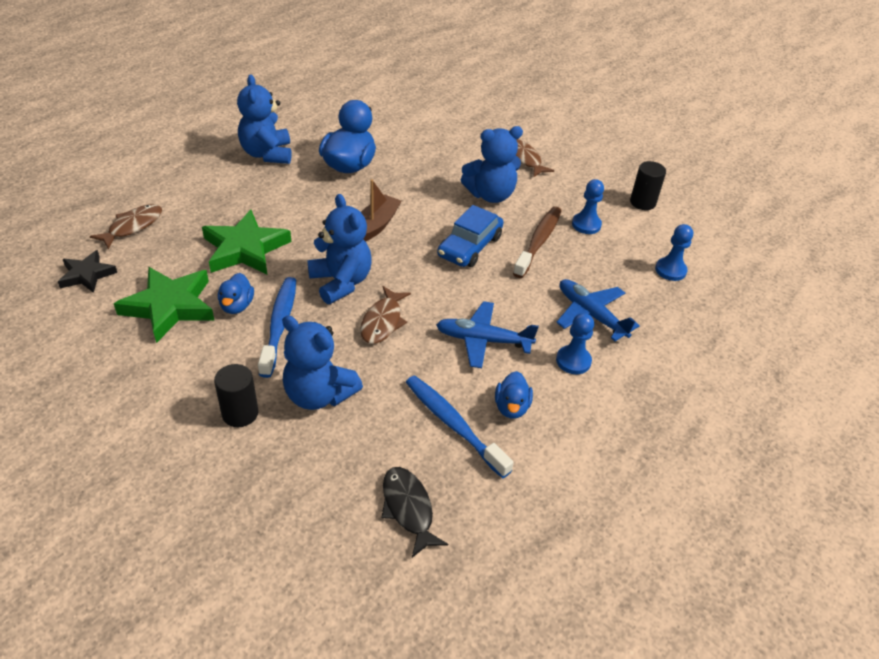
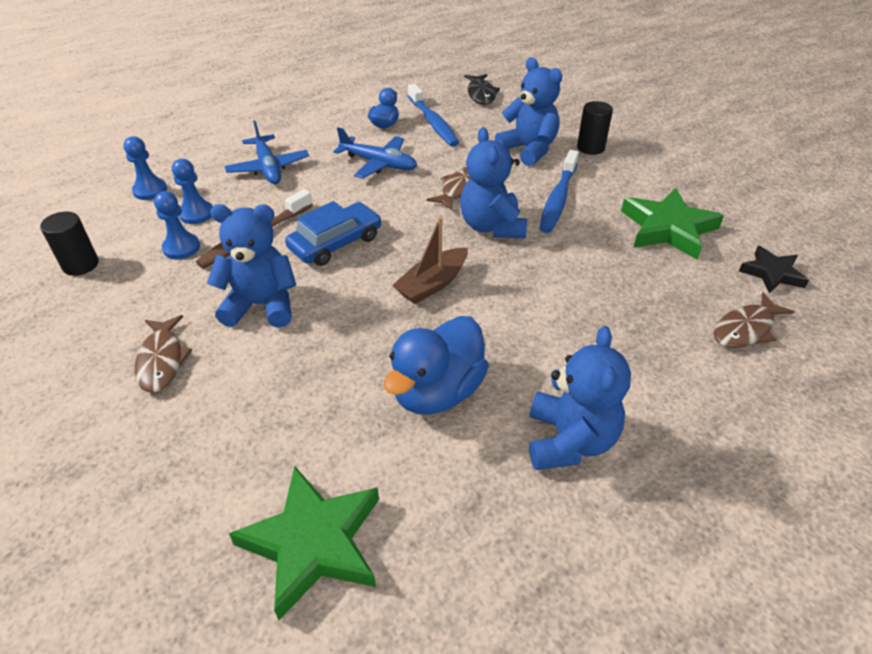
camera: 160 degrees left, 0 degrees up
green star [202,210,291,275] -> green star moved to [229,466,379,620]
blue duck [218,273,254,314] -> none
blue pawn [556,313,594,374] -> blue pawn moved to [172,159,213,224]

